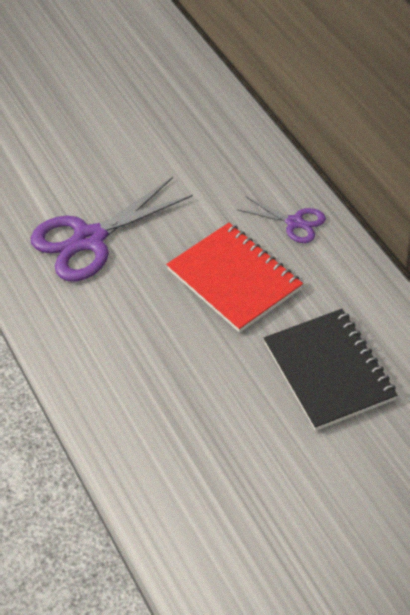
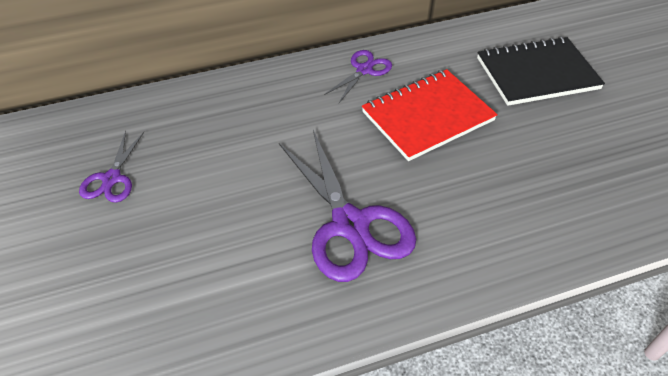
camera: 85 degrees left, 0 degrees up
none -> purple scissors [79,131,144,203]

